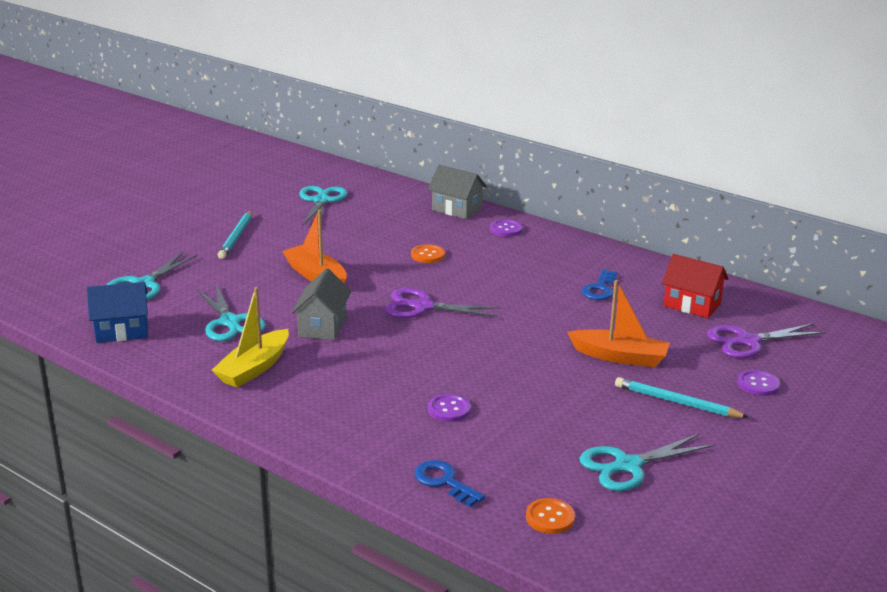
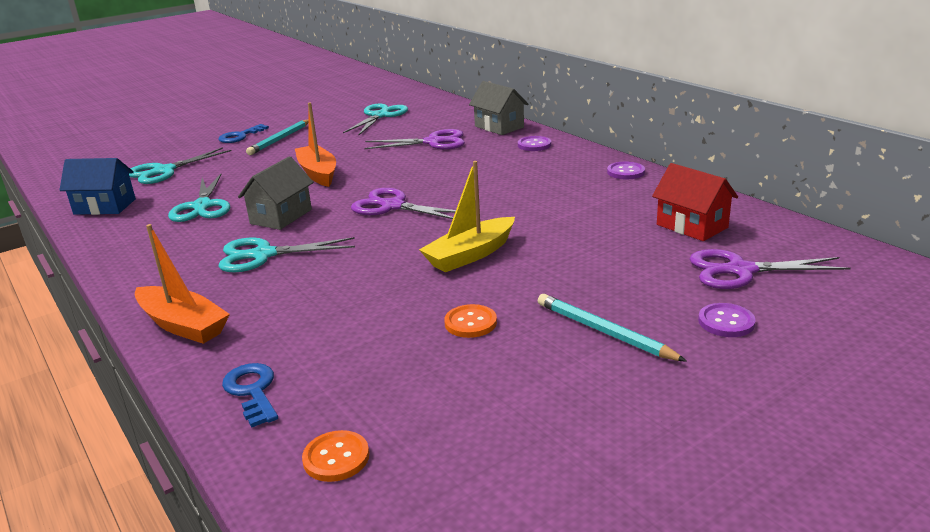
camera: 20 degrees right, 0 degrees up
yellow boat [212,287,289,388] -> yellow boat moved to [419,161,515,272]
orange button [411,244,445,263] -> orange button moved to [444,304,497,338]
purple button [428,394,471,422] -> purple button moved to [607,162,645,179]
orange boat [567,280,670,367] -> orange boat moved to [135,224,230,344]
turquoise scissors [579,434,714,491] -> turquoise scissors moved to [218,237,355,273]
blue key [581,270,617,300] -> blue key moved to [218,124,269,143]
none -> purple scissors [364,129,465,149]

